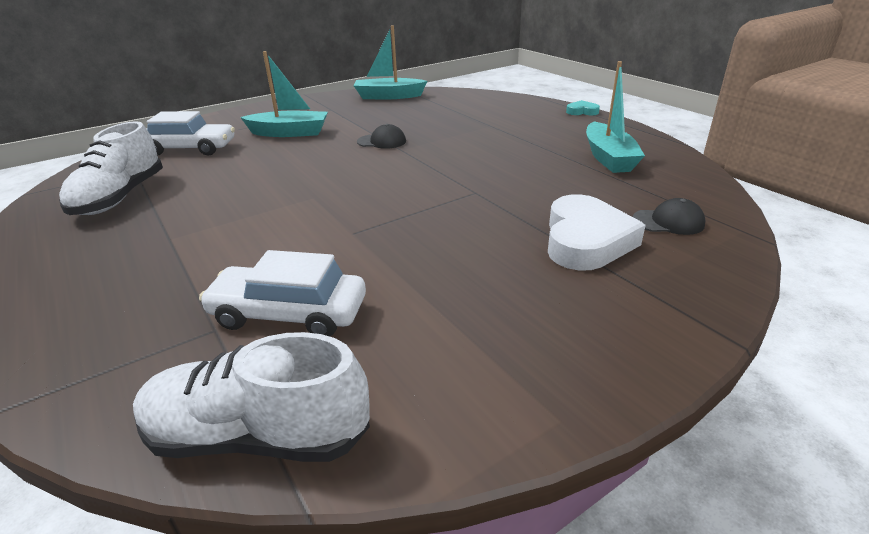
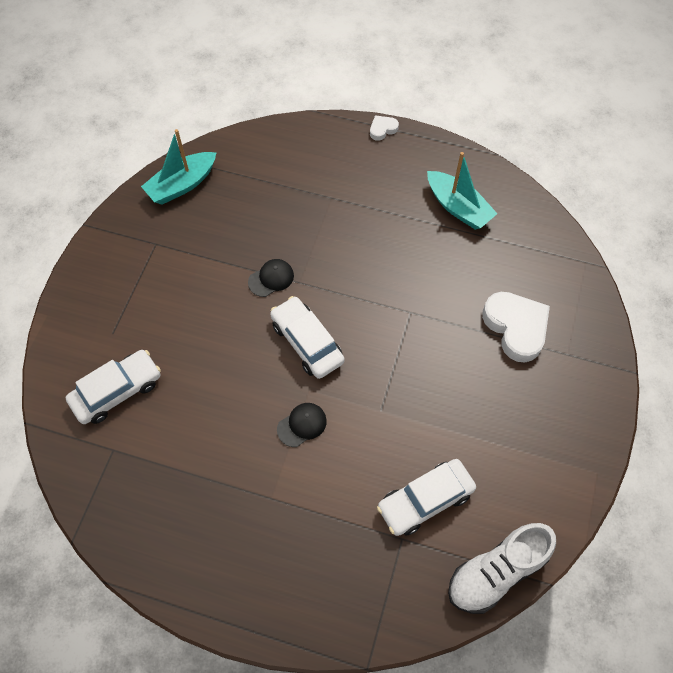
camera: 40 degrees left, 30 degrees up
white shoe [59,121,163,215] -> none
turquoise boat [240,51,328,137] -> none
turquoise heart [566,100,600,115] -> white heart [370,115,399,141]
black cap [633,198,705,235] -> black cap moved to [277,403,327,447]
none -> white car [270,296,345,379]

